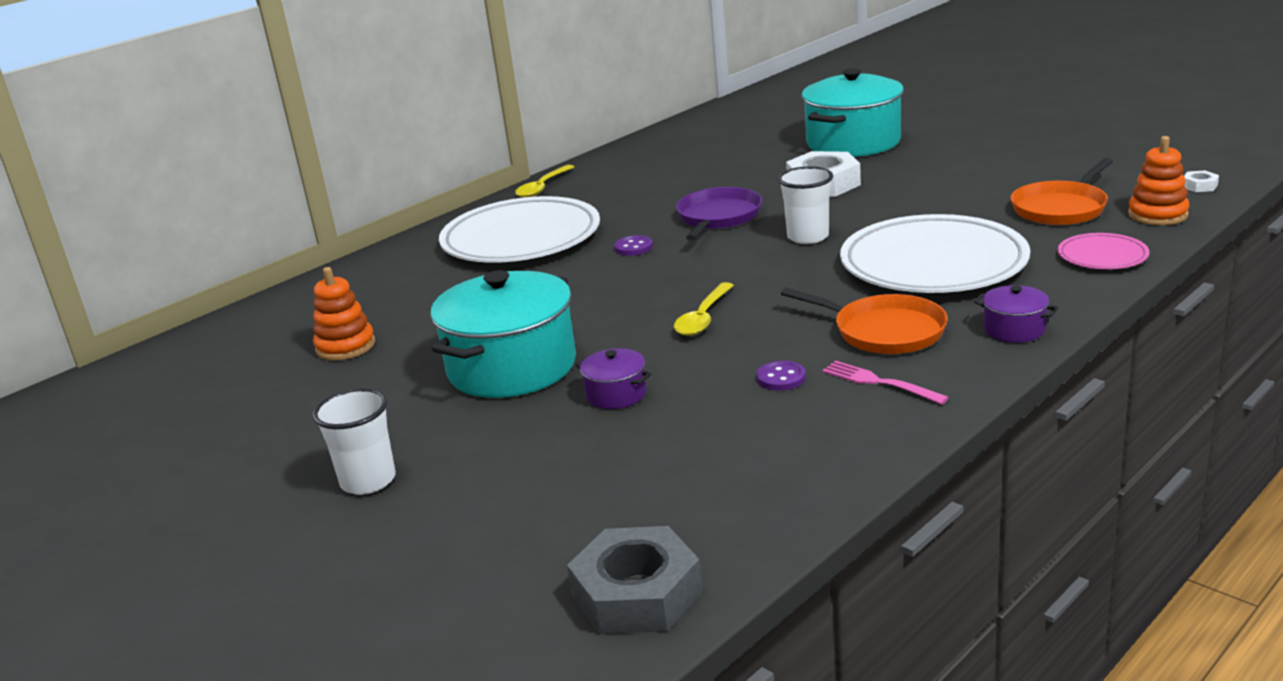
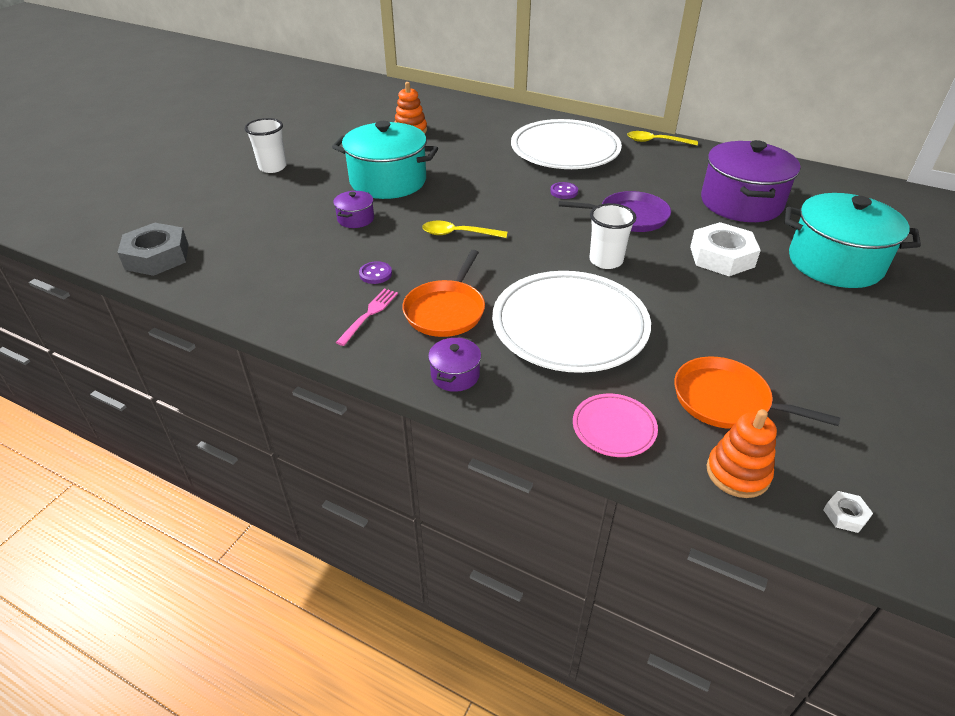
camera: 70 degrees right, 15 degrees up
none -> purple pot [701,140,801,222]

